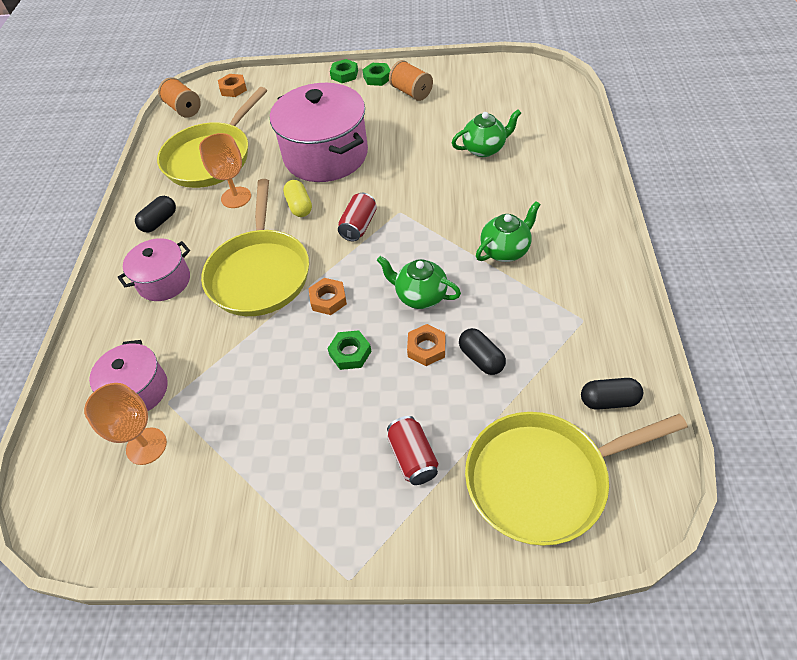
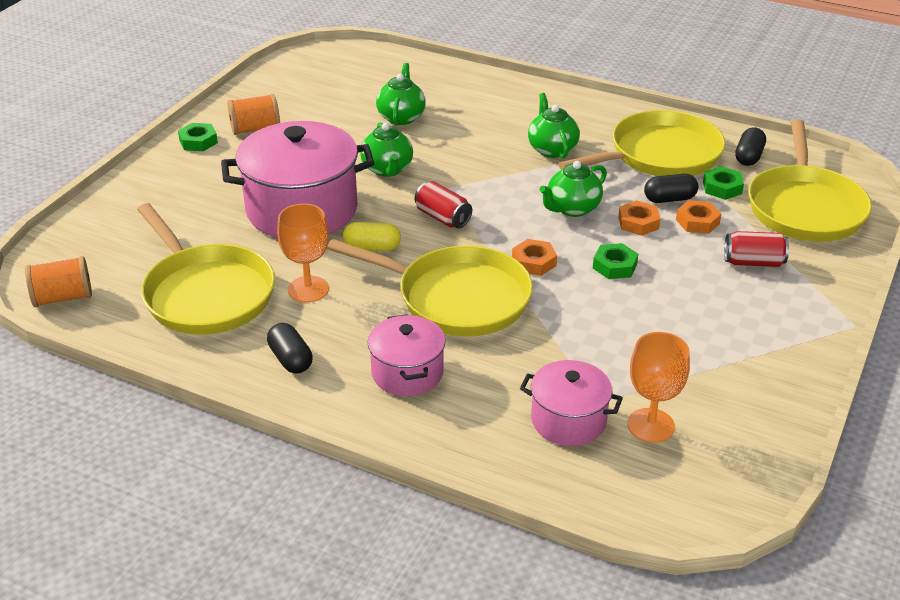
camera: 70 degrees left, 15 degrees down
orange nut [218,74,247,97] -> orange nut moved to [676,200,721,234]
green nut [330,59,358,83] -> green nut moved to [703,166,744,200]
none -> green teapot [360,122,413,177]
none -> yellow pan [558,110,725,176]

